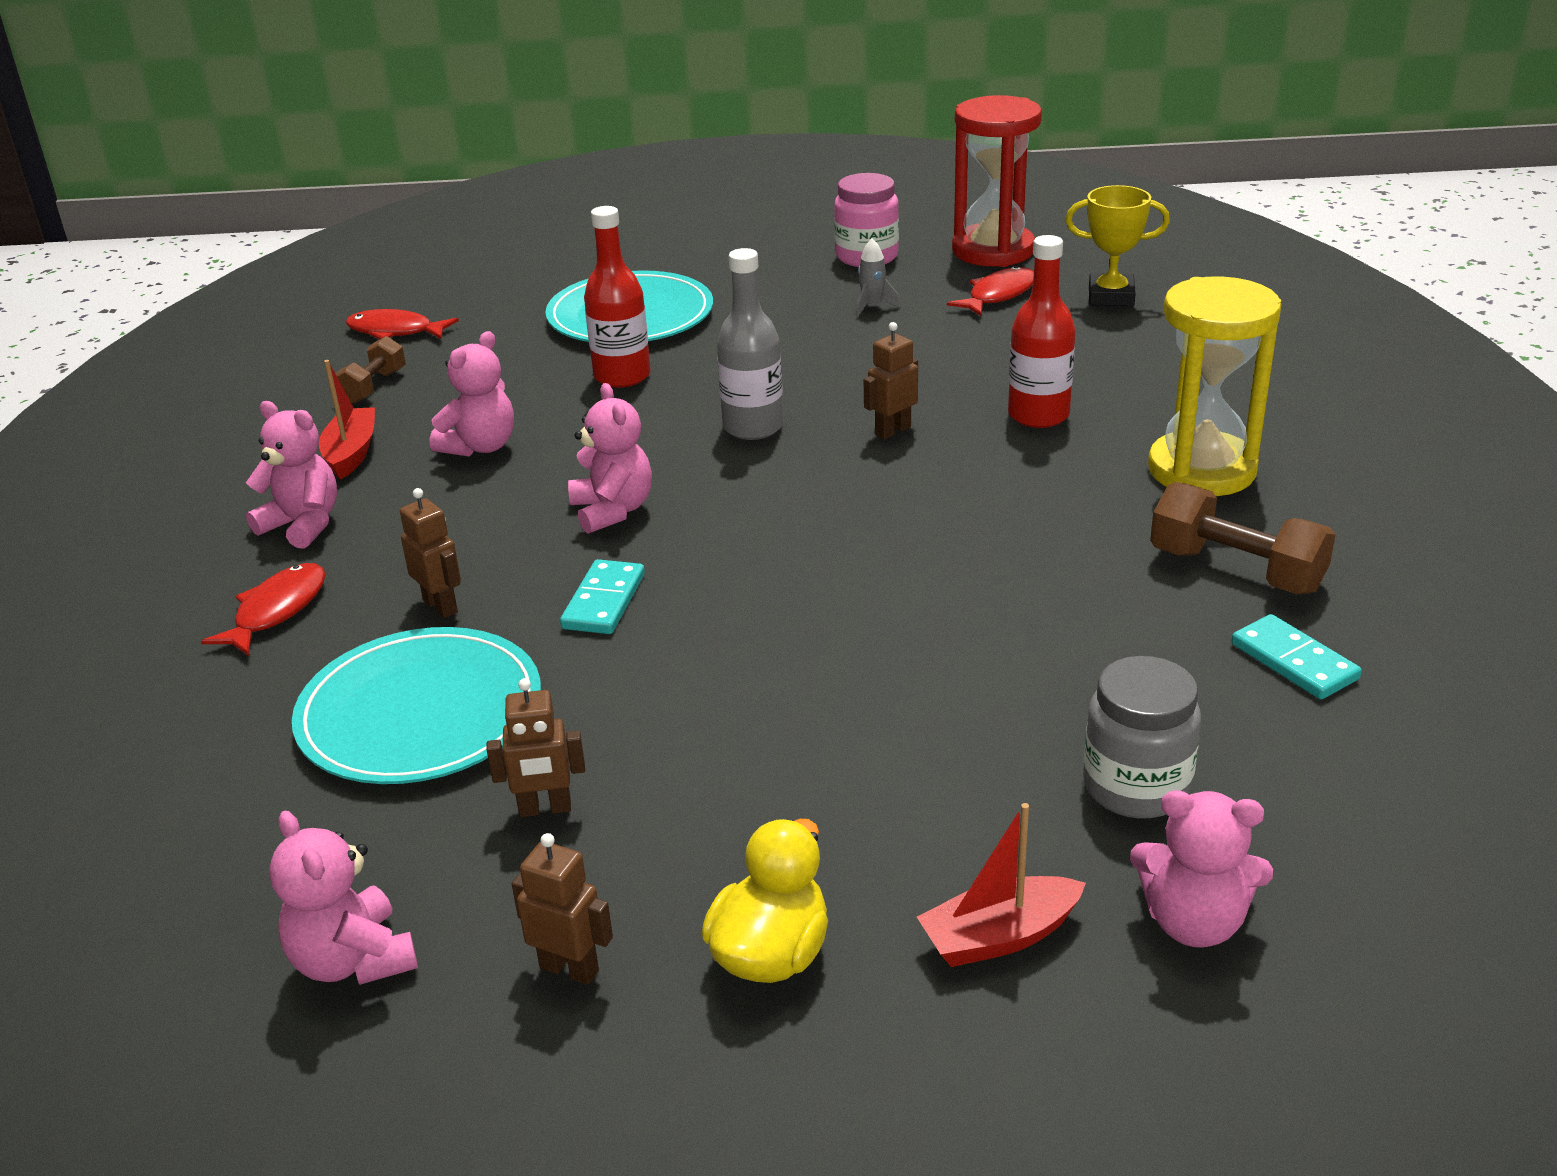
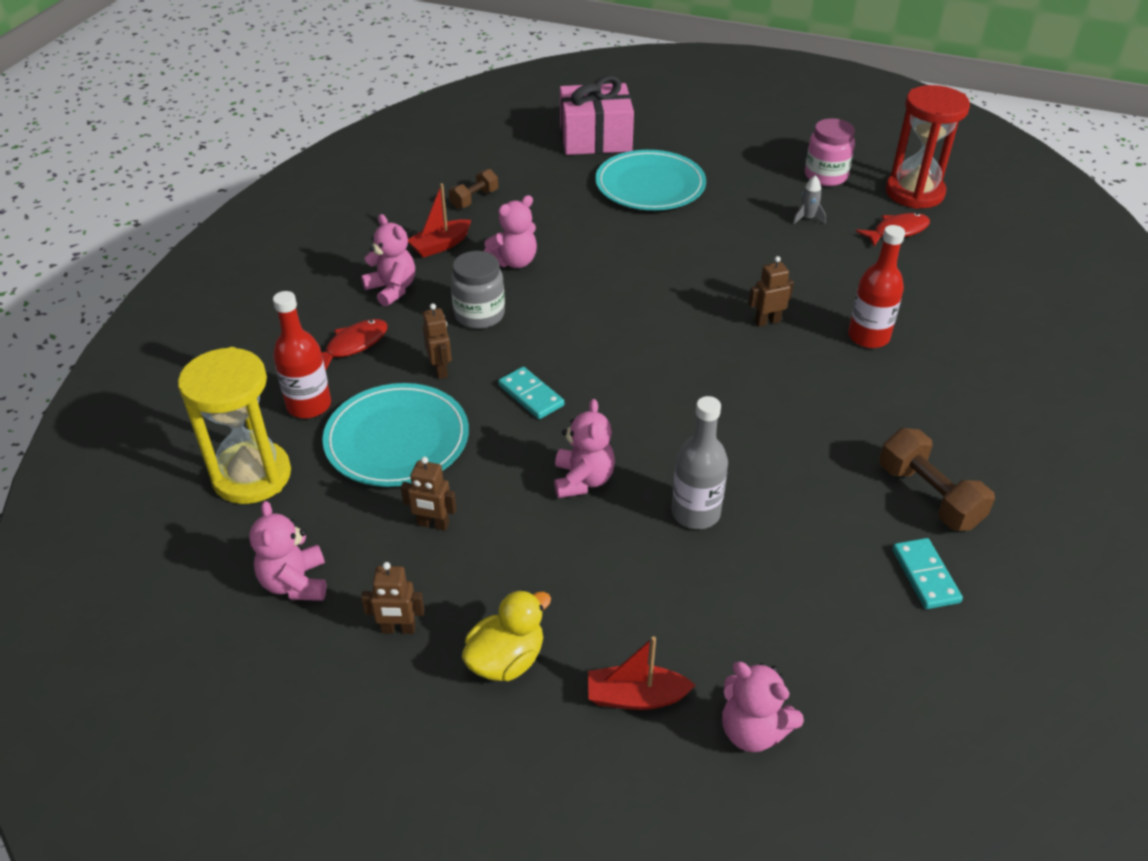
camera: 20 degrees right, 10 degrees up
red boat [319,360,375,480] -> red boat turned 150 degrees counterclockwise [408,183,471,258]
red fish [345,309,459,339] -> none
brown robot [512,833,613,985] -> brown robot turned 135 degrees clockwise [361,562,425,634]
turquoise domino [560,559,645,634] -> turquoise domino turned 75 degrees counterclockwise [498,367,564,419]
pink teddy bear [568,383,652,534] -> pink teddy bear moved to [554,399,615,498]
red bottle [584,206,651,388] -> red bottle moved to [273,291,331,418]
grey bottle [717,248,784,440] -> grey bottle moved to [672,396,728,529]
yellow trophy [1065,185,1170,306] -> none
grey jar [1083,656,1201,818] -> grey jar moved to [451,251,505,329]
yellow hourglass [1148,276,1282,496] -> yellow hourglass moved to [178,347,291,504]
none -> pink gift [560,75,634,155]

